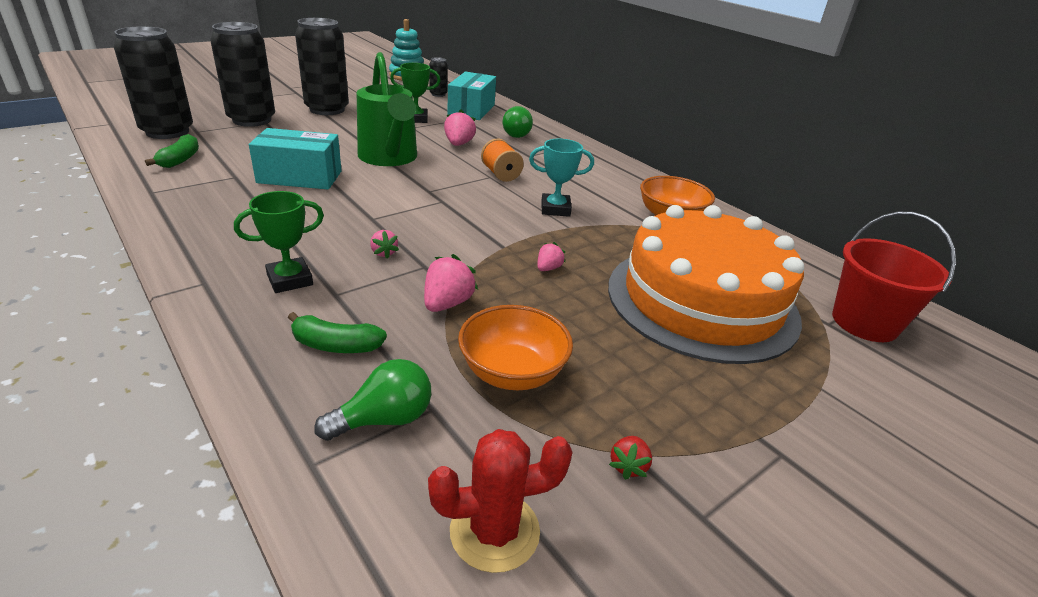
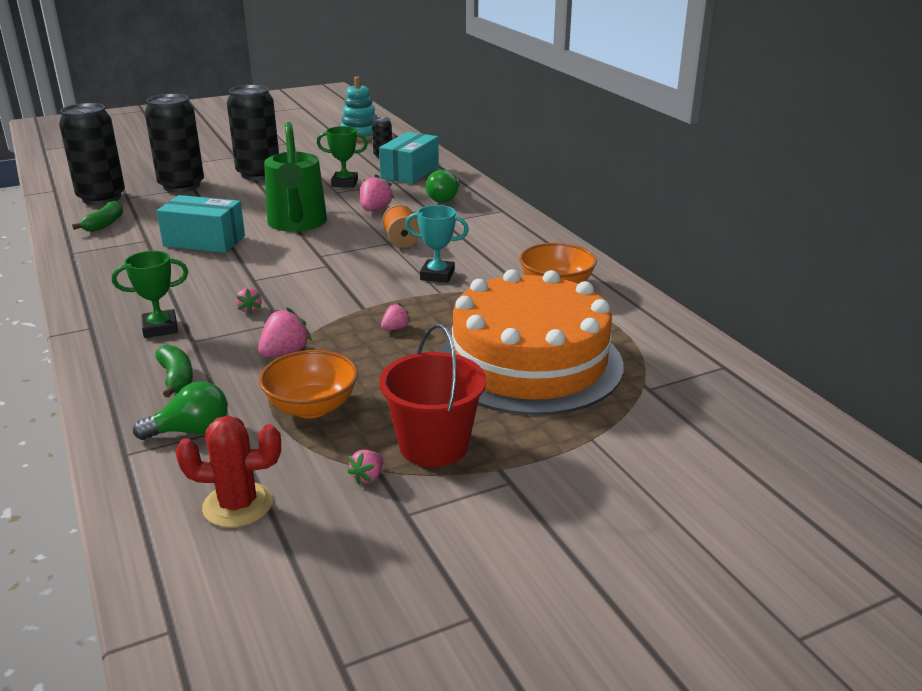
camera: 15 degrees right, 5 degrees down
green banana [288,312,387,353] -> green banana turned 135 degrees counterclockwise [155,344,193,398]
red strawberry [609,436,652,480] -> pink strawberry [347,450,383,485]
red bucket [832,212,956,342] -> red bucket moved to [379,324,486,467]

